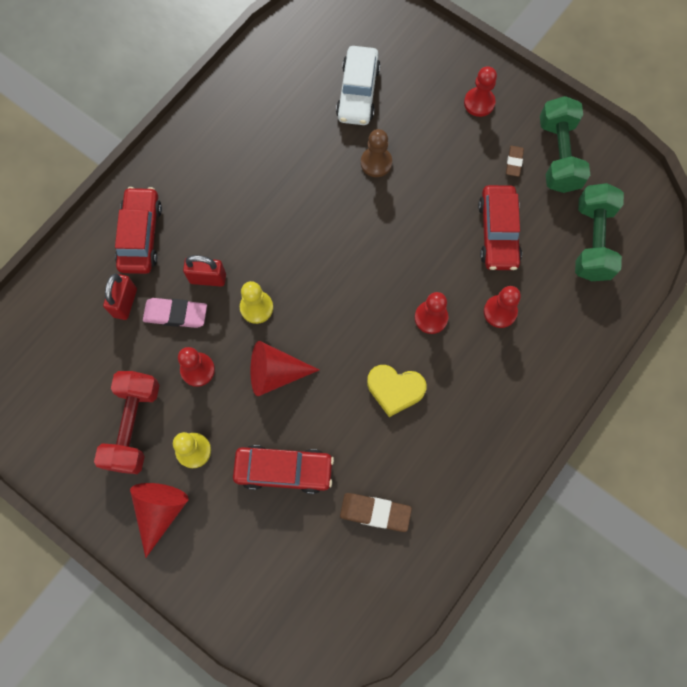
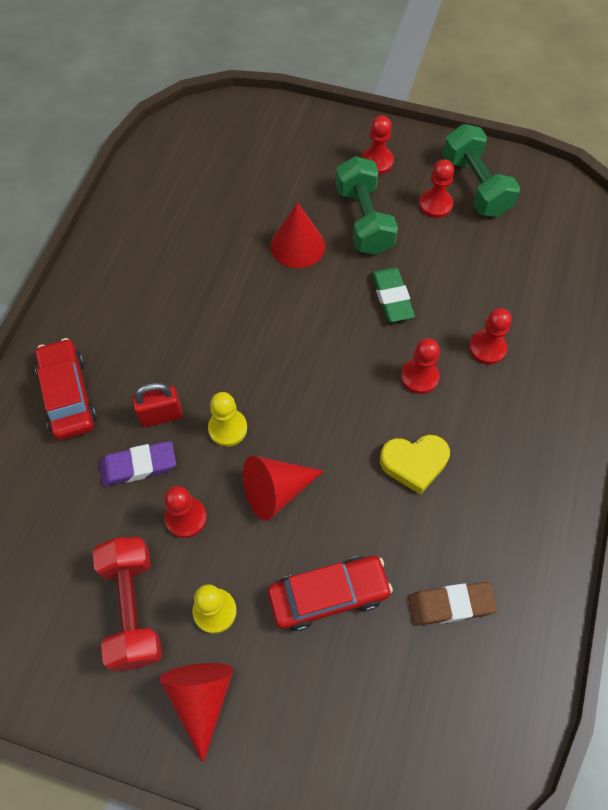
camera: 20 degrees left, 10 degrees down
red padlock [103,273,137,320] -> none
pink eraser [143,298,207,328] -> purple eraser [99,441,176,486]
white car [336,46,380,125] -> none
brown pawn [361,129,392,177] -> red cone [271,202,325,268]
red car [478,185,522,270] -> none
brown eraser [506,146,524,177] -> red pawn [419,159,454,218]
green dumbbell [575,183,624,281] -> green dumbbell moved to [336,156,398,255]
none -> green eraser [372,268,415,322]

